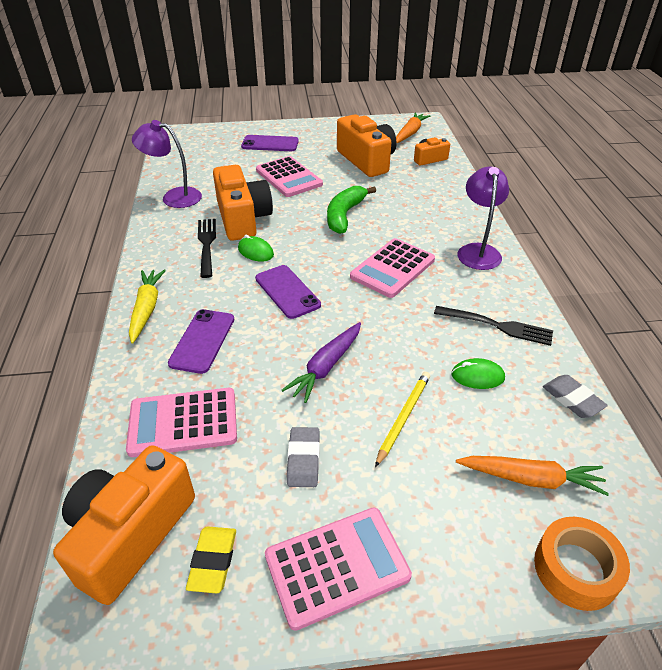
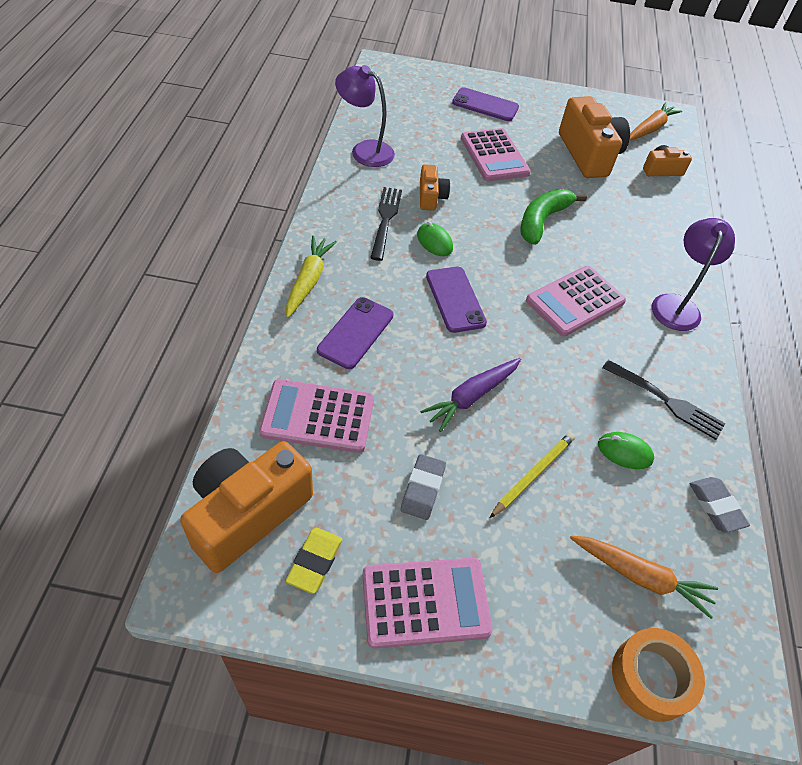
camera: 10 degrees right, 10 degrees up
orange camera [213,165,273,241] -> orange camera [420,164,450,211], size x0.52

